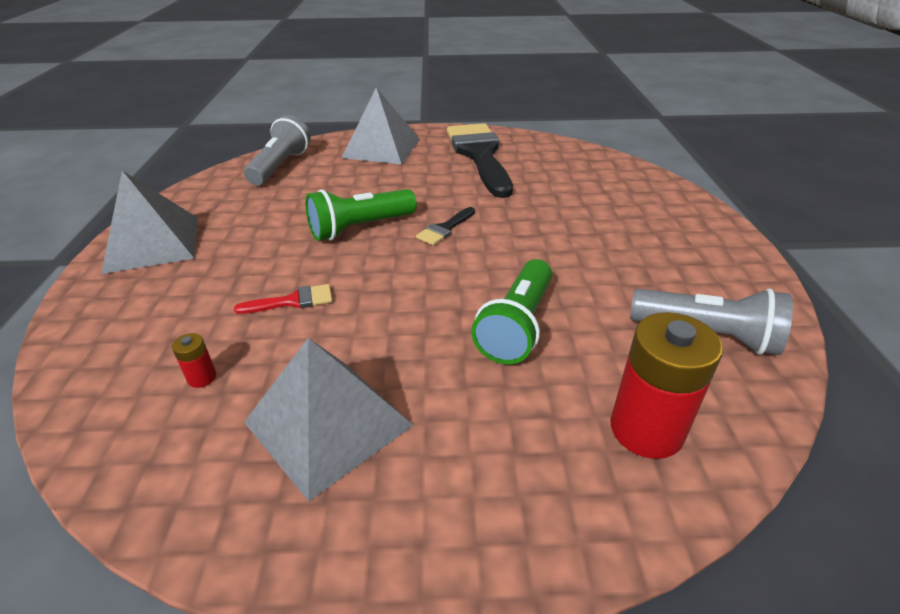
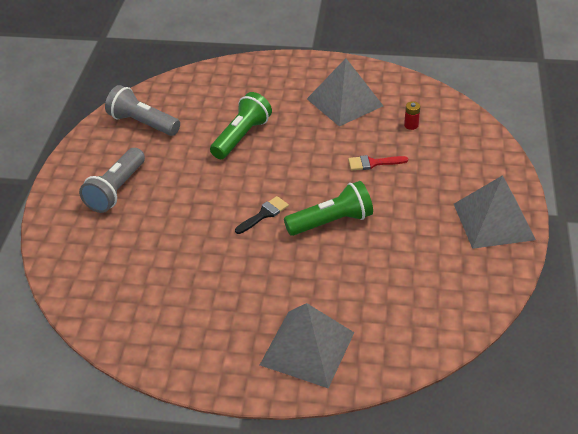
camera: 170 degrees left, 5 degrees up
grey flashlight [244,115,311,185] -> grey flashlight moved to [79,148,145,213]
black brush [447,123,513,198] -> none
red battery [610,312,723,459] -> none

